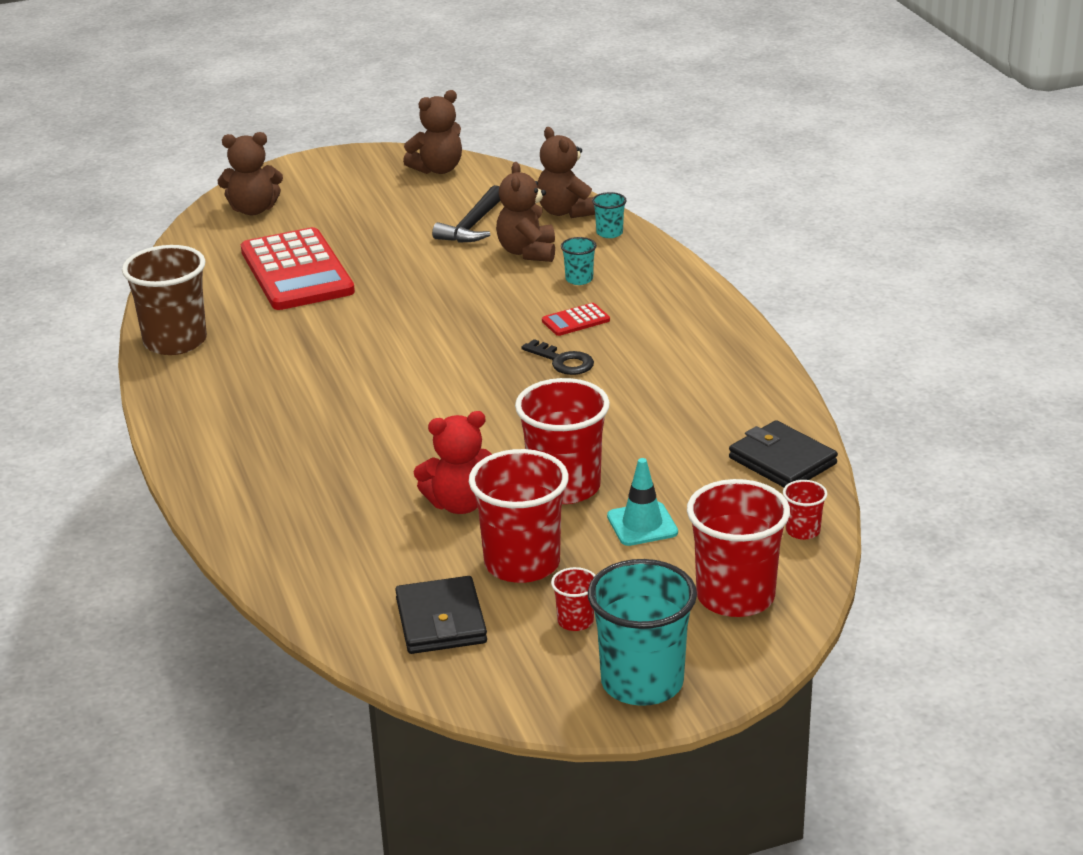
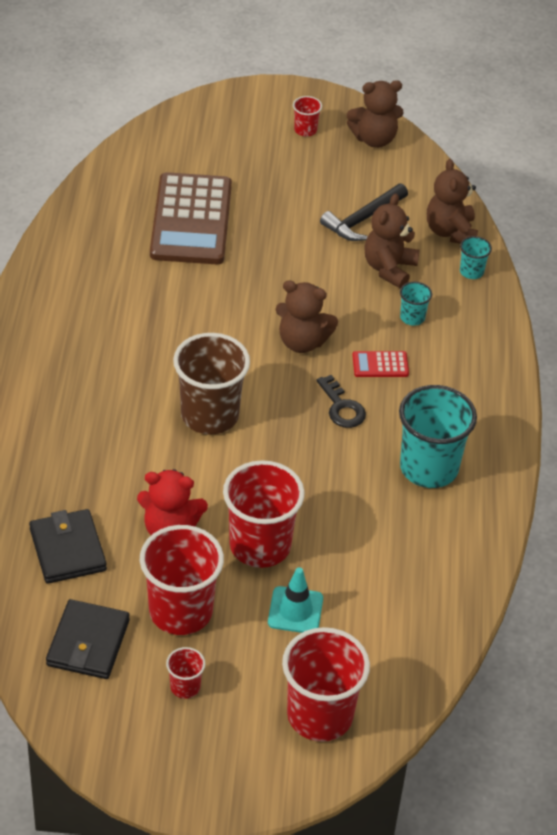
camera: 20 degrees right, 15 degrees up
brown cup [122,245,207,355] -> brown cup moved to [173,333,250,435]
brown teddy bear [218,132,283,215] -> brown teddy bear moved to [275,280,338,353]
red calculator [241,227,355,310] -> brown calculator [150,172,232,264]
turquoise cup [588,559,697,706] -> turquoise cup moved to [399,385,477,488]
black wallet [729,420,838,487] -> black wallet moved to [29,509,107,584]
red cup [783,480,827,540] -> red cup moved to [293,96,322,136]

